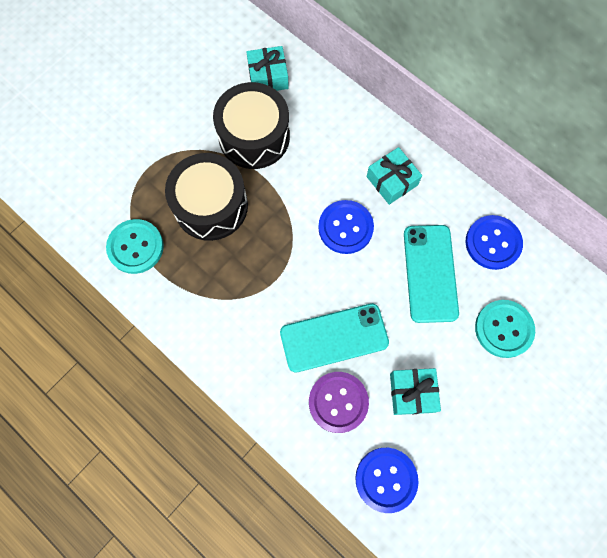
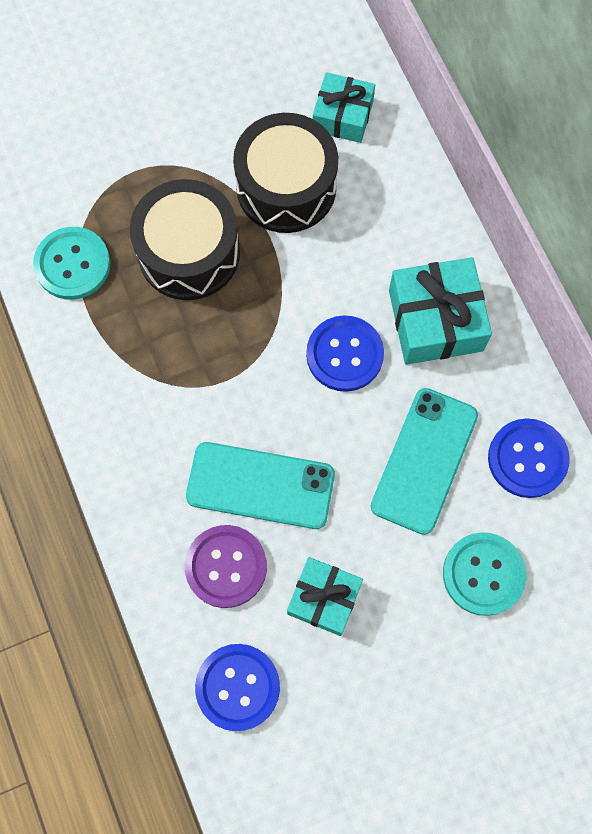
camera: 25 degrees right, 0 degrees up
turquoise gift [367,147,422,205] -> turquoise gift [389,257,492,365], size x1.52

